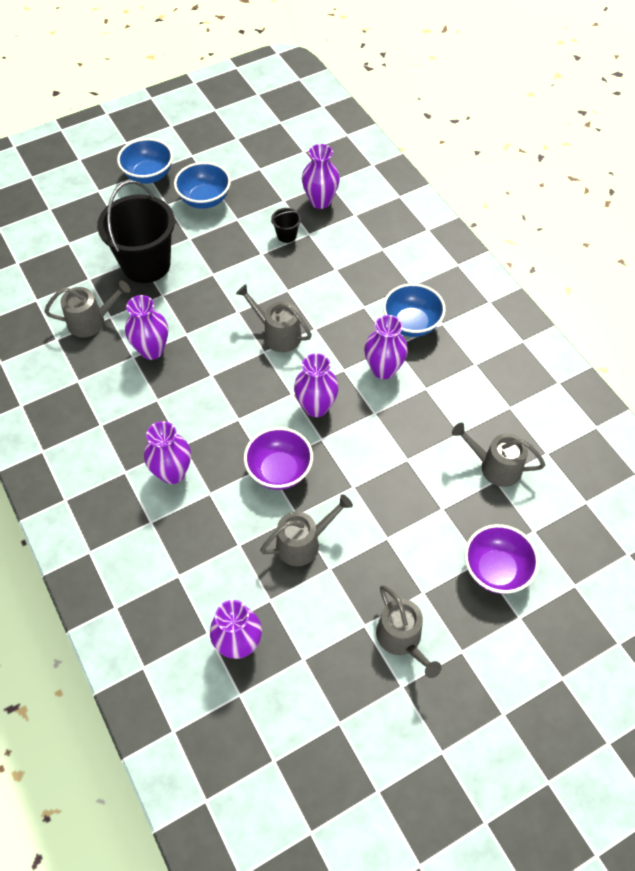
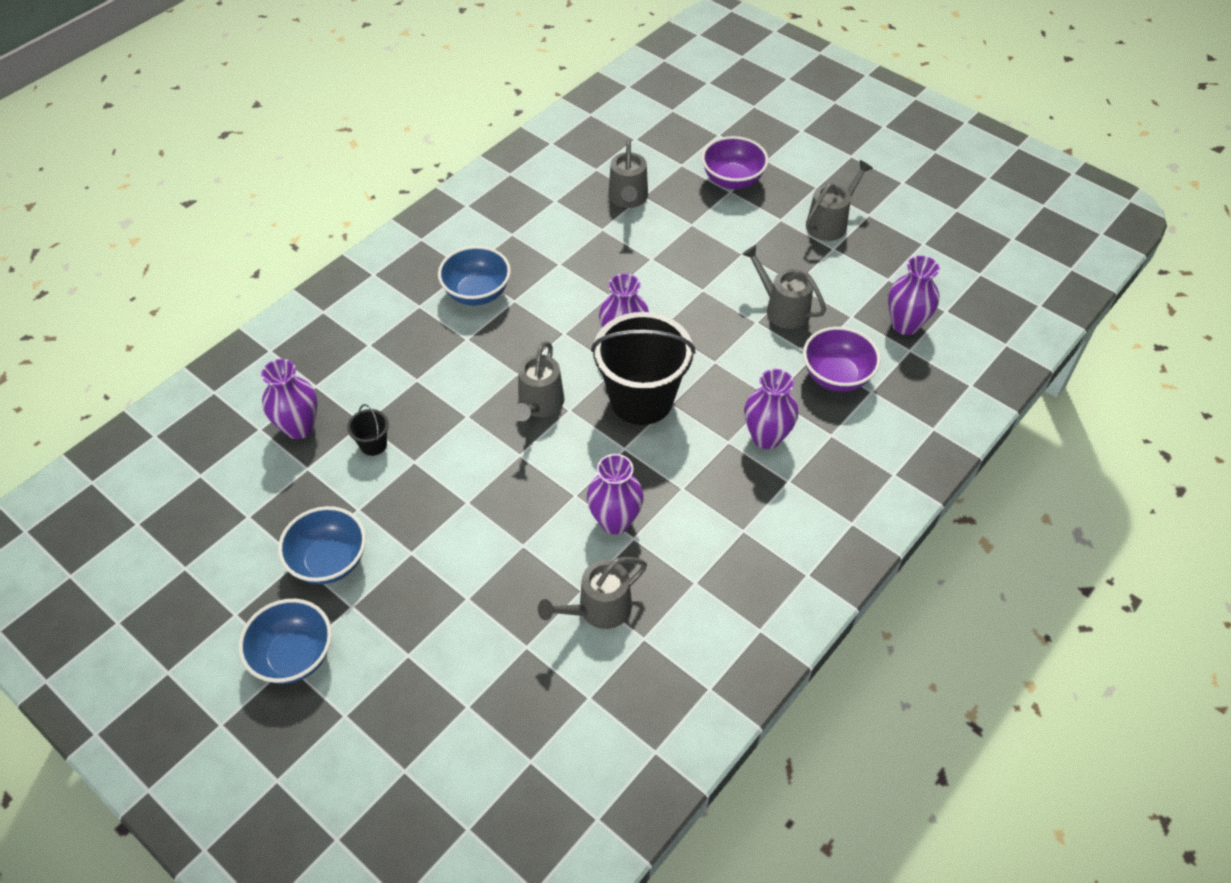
camera: 110 degrees left, 5 degrees down
grey watering can [44,281,130,338] -> grey watering can turned 90 degrees counterclockwise [538,557,647,629]
black bucket [97,181,175,283] -> black bucket moved to [591,312,695,425]
purple bowl [244,427,313,490] -> purple bowl moved to [803,327,881,392]
purple vase [364,315,408,379] -> none

